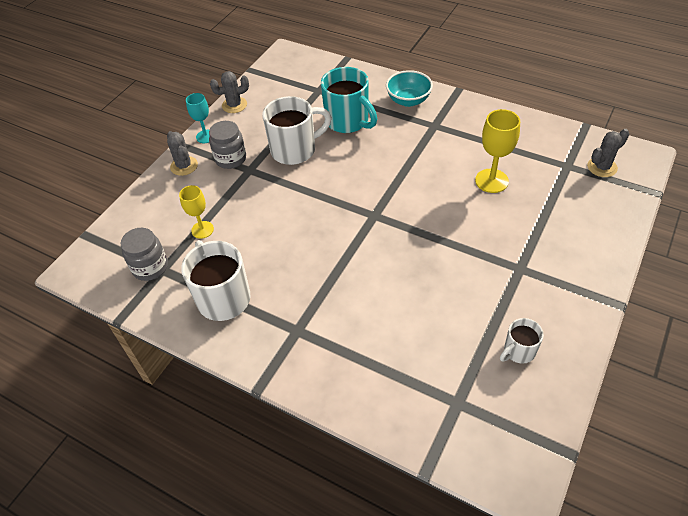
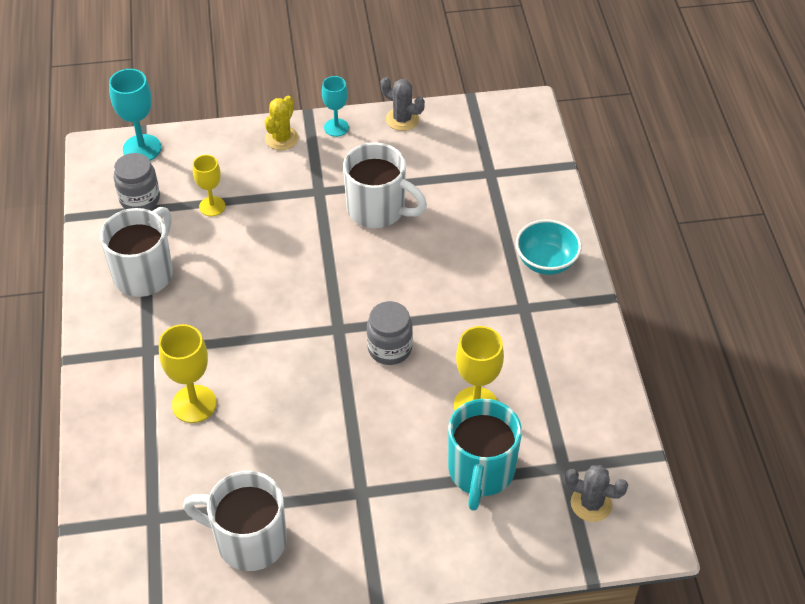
camera: 50 degrees right, 0 degrees up
grey cactus [167,131,198,176] -> yellow cactus [265,96,299,150]
grey jar [209,121,246,169] -> grey jar moved to [367,301,413,365]
turquoise mug [321,67,377,133] -> turquoise mug moved to [448,399,522,511]
white mug [500,318,544,364] -> white mug [183,471,287,571], size x1.87
none -> turquoise goblet [109,69,161,161]
none -> yellow goblet [159,324,217,423]

